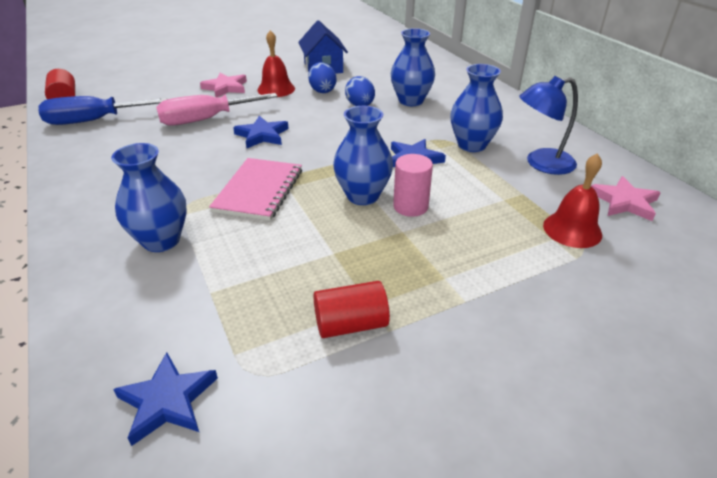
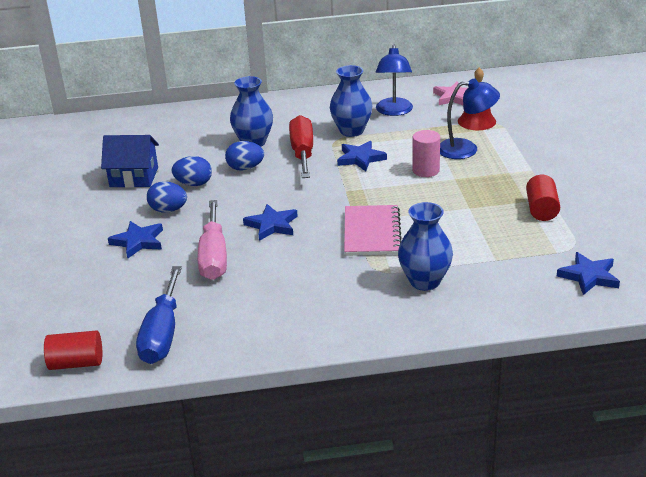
camera: 70 degrees left, 5 degrees down
pink star [200,73,247,97] -> blue star [108,221,163,259]
pink notebook [209,158,302,221] -> pink notebook turned 60 degrees clockwise [344,205,402,256]
red bell [257,30,295,97] -> blue egg [147,181,187,213]
blue vase [333,106,393,205] -> none
none -> red screwdriver [289,115,313,178]
none -> blue lamp [440,79,500,159]

